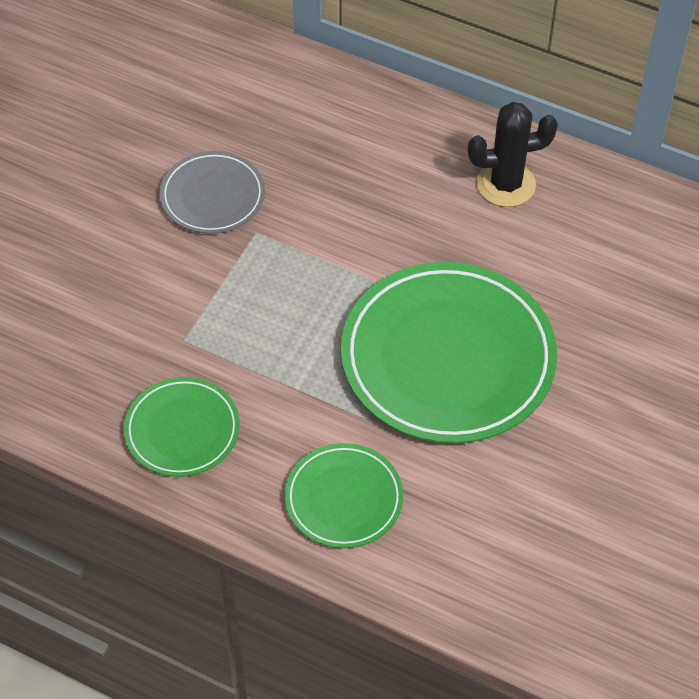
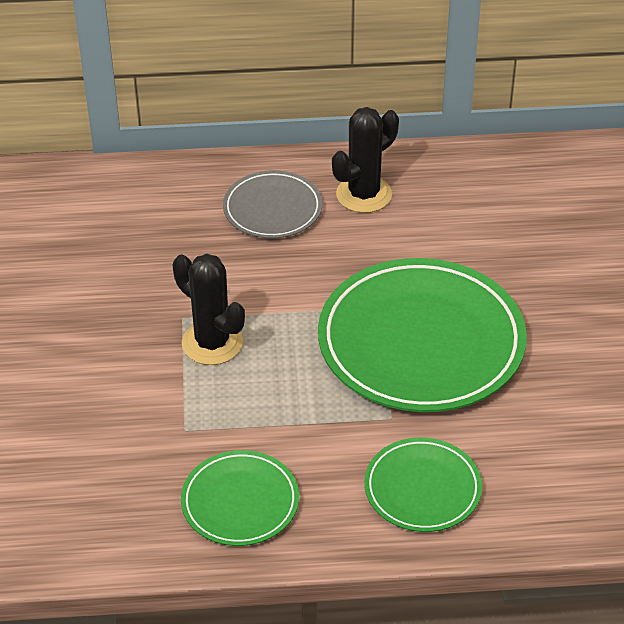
camera: 30 degrees left, 10 degrees down
grey plate [160,151,265,234] -> grey plate moved to [223,170,322,238]
none -> black cactus [173,254,245,365]

